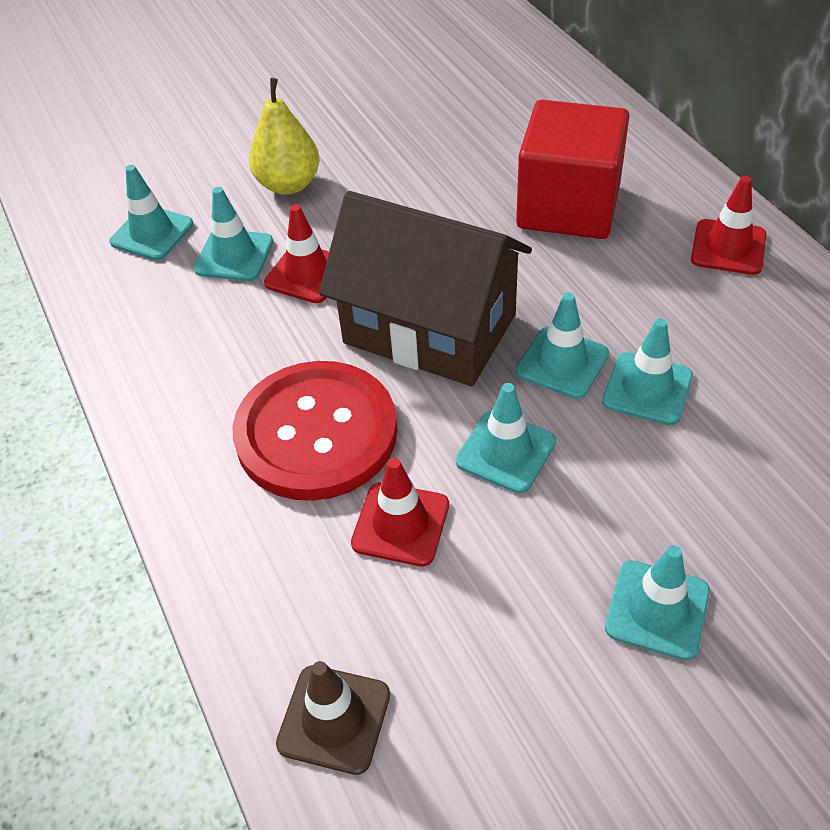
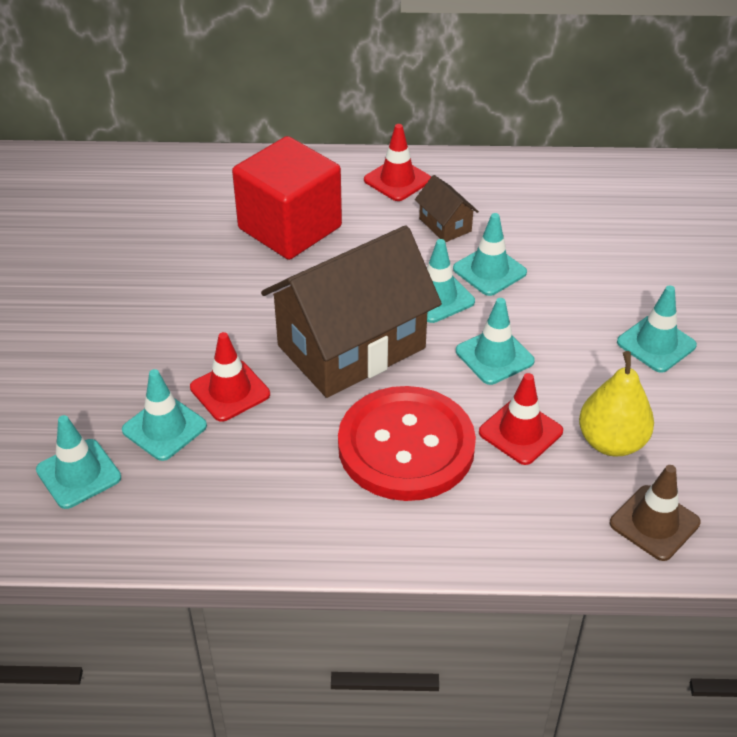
camera: 65 degrees left, 5 degrees down
yellow pear [249,78,320,195] -> yellow pear moved to [579,351,654,457]
none -> brown house [415,175,479,242]

